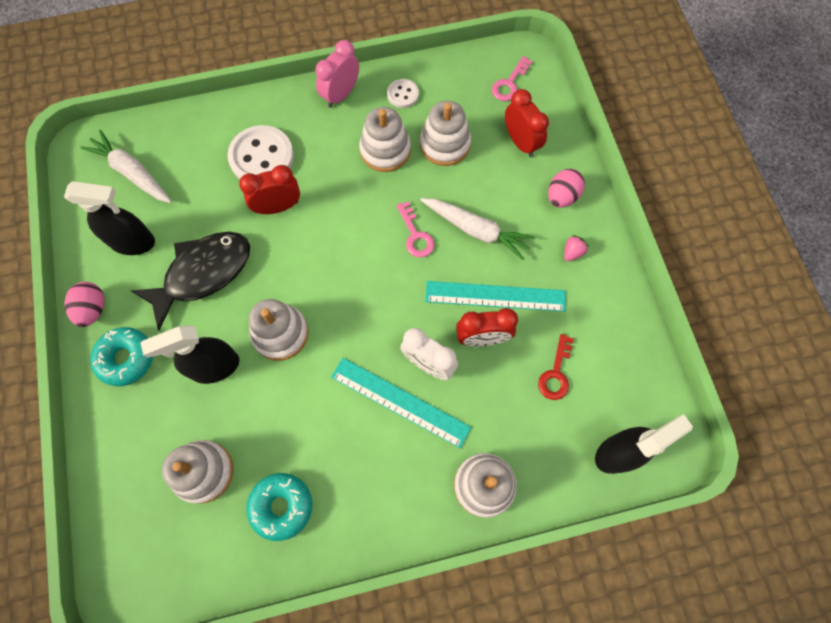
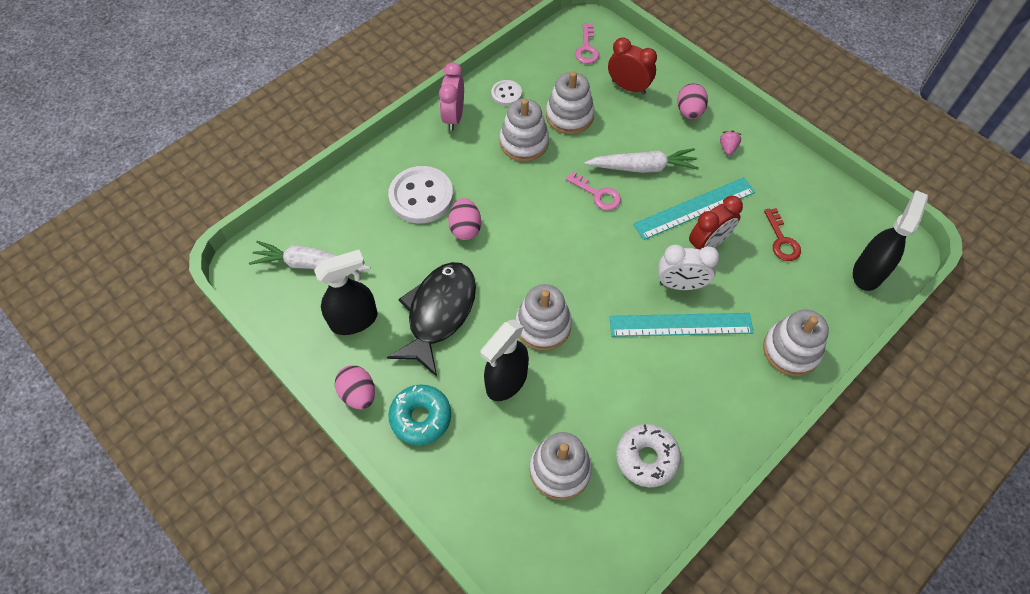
camera: 30 degrees left, 10 degrees down
red clock [239,165,300,214] -> pink egg [448,198,481,240]
turquoise donut [246,473,312,541] -> white donut [616,424,681,488]

